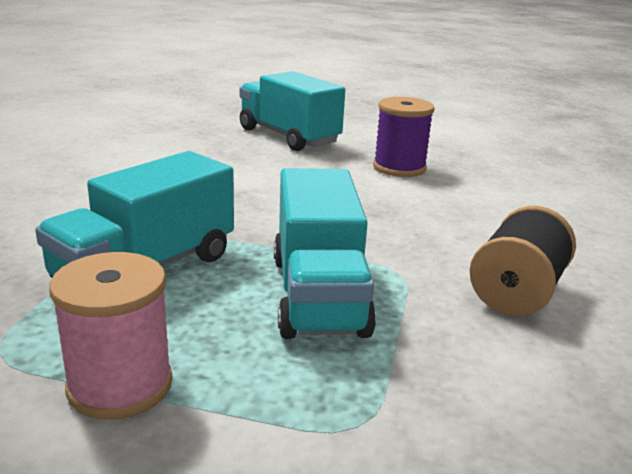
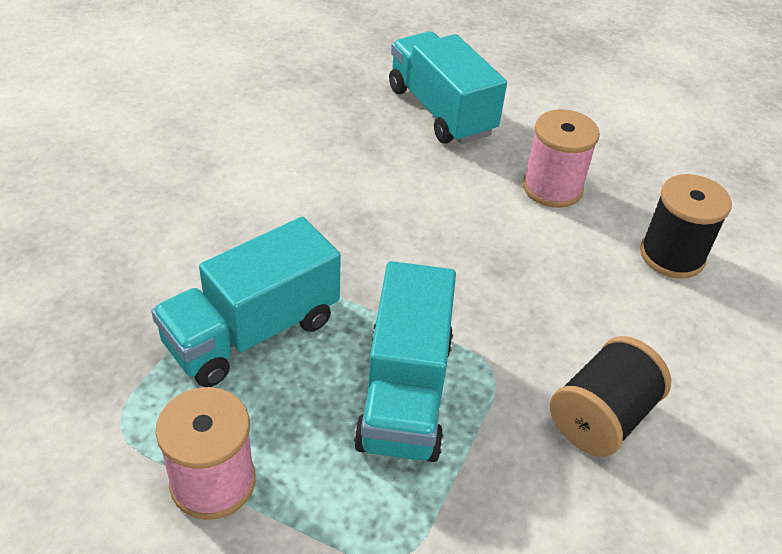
camera: 10 degrees right, 20 degrees up
purple spool [373,97,435,177] -> pink spool [523,109,600,208]
none -> black spool [640,174,732,279]

